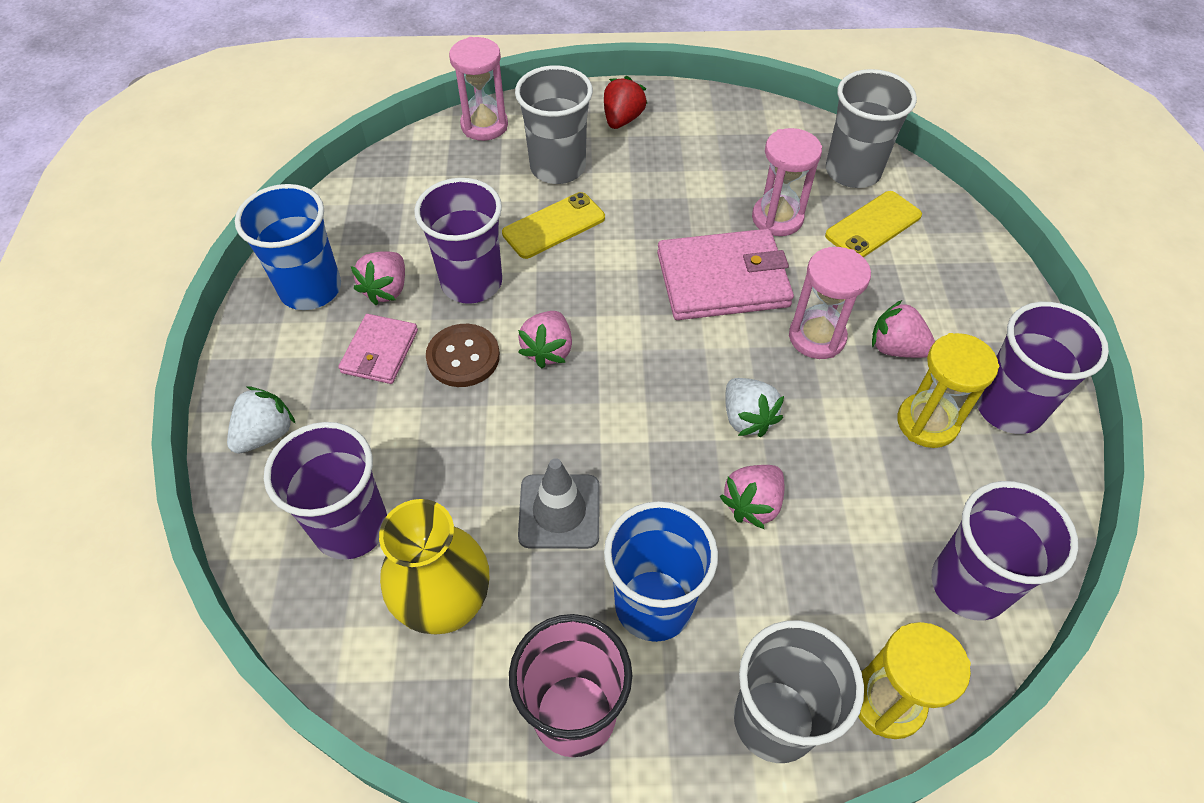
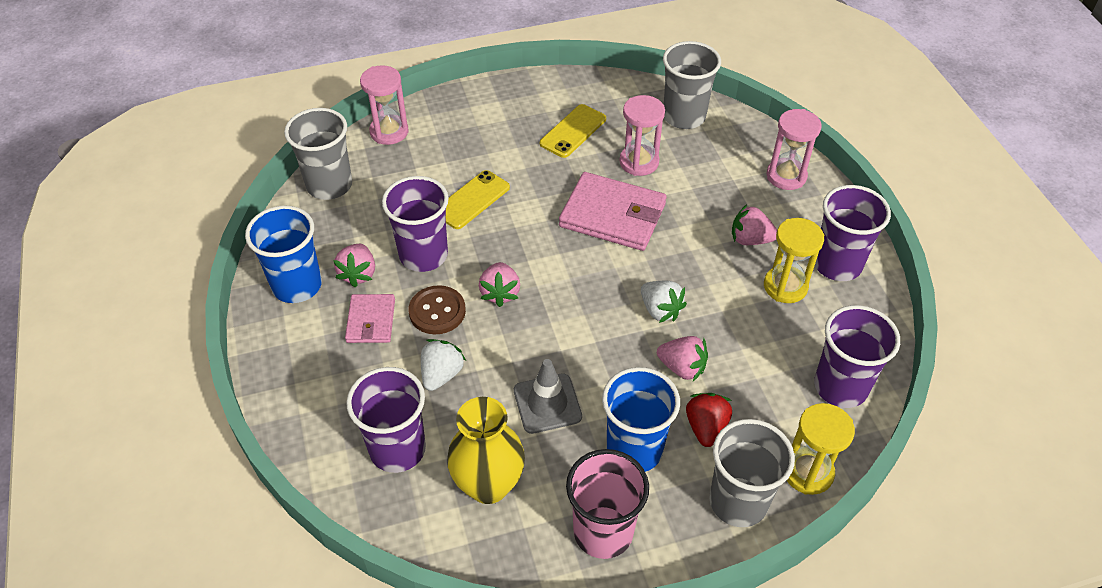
camera: 15 degrees left, 5 degrees down
white strawberry [227,386,296,454] -> white strawberry moved to [421,339,466,391]
grey cup [515,65,593,184] -> grey cup moved to [284,108,352,200]
red strawberry [604,76,647,129] -> red strawberry moved to [686,393,732,447]
pink wallet [657,229,794,320] -> pink wallet turned 45 degrees clockwise [559,172,667,251]
pink strawberry [719,465,784,529] -> pink strawberry turned 90 degrees counterclockwise [657,336,708,381]
pink hourglass [789,247,871,359] -> pink hourglass moved to [767,109,822,190]
yellow phone [825,191,922,258] -> yellow phone moved to [540,104,606,158]

